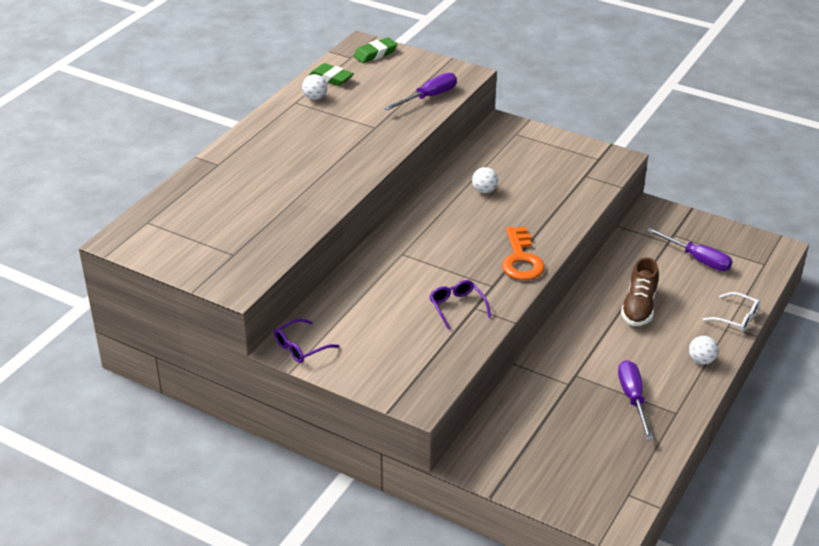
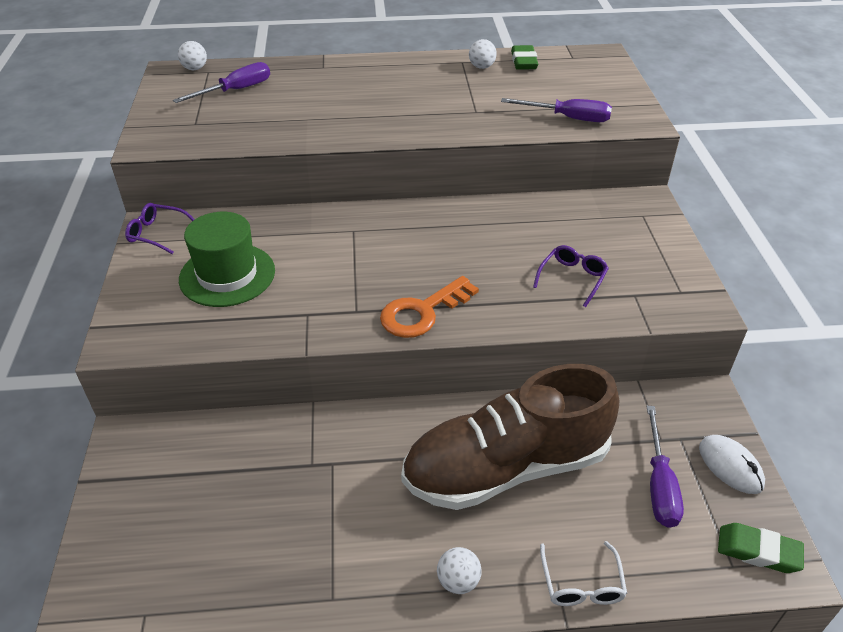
camera: 55 degrees right, 5 degrees up
green eraser [353,38,398,63] -> green eraser moved to [718,523,804,573]
purple glasses [429,280,491,330] -> purple glasses moved to [533,245,609,307]
white ball [472,167,498,193] -> white ball moved to [178,41,207,70]
purple screwdriver [618,360,653,440] -> purple screwdriver moved to [173,62,270,103]
brown shoe [621,257,659,326] -> brown shoe [401,364,619,510], size x1.94
none -> green hat [179,212,275,307]
none -> white mouse [699,435,765,494]

